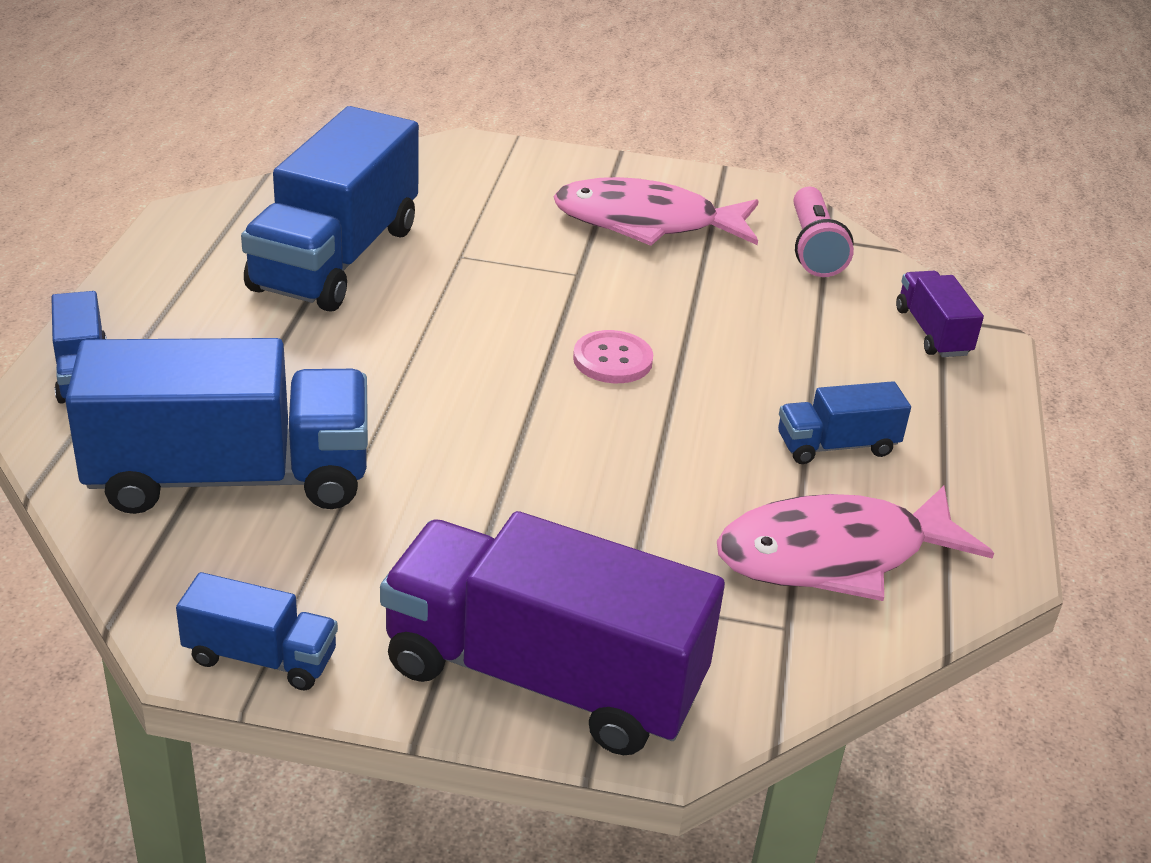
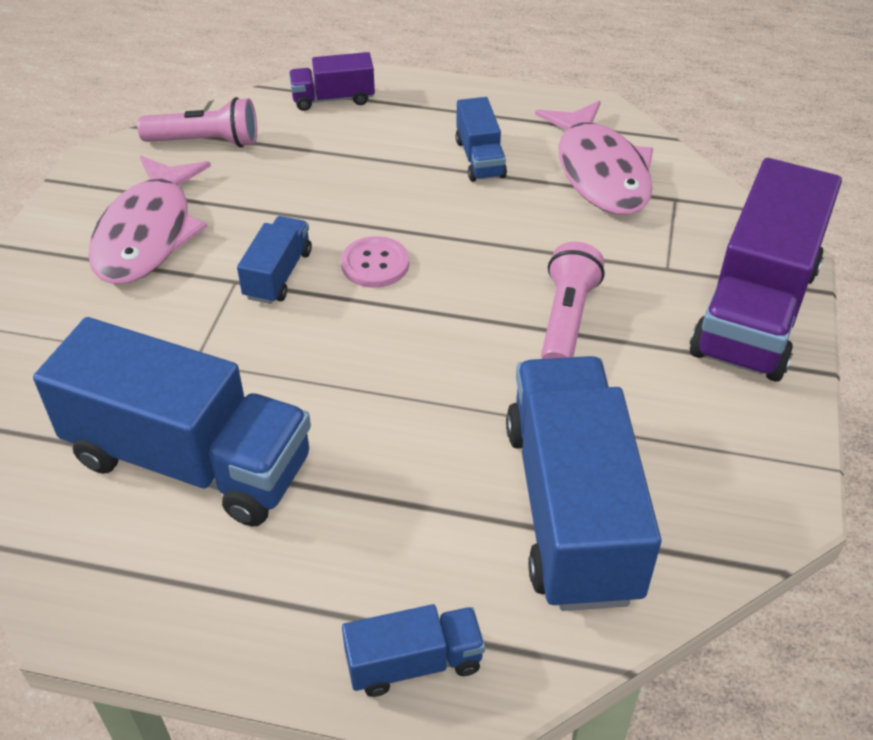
camera: 85 degrees left, 10 degrees up
blue truck [176,572,338,691] -> blue truck moved to [237,216,312,304]
none -> pink flashlight [541,242,605,359]

